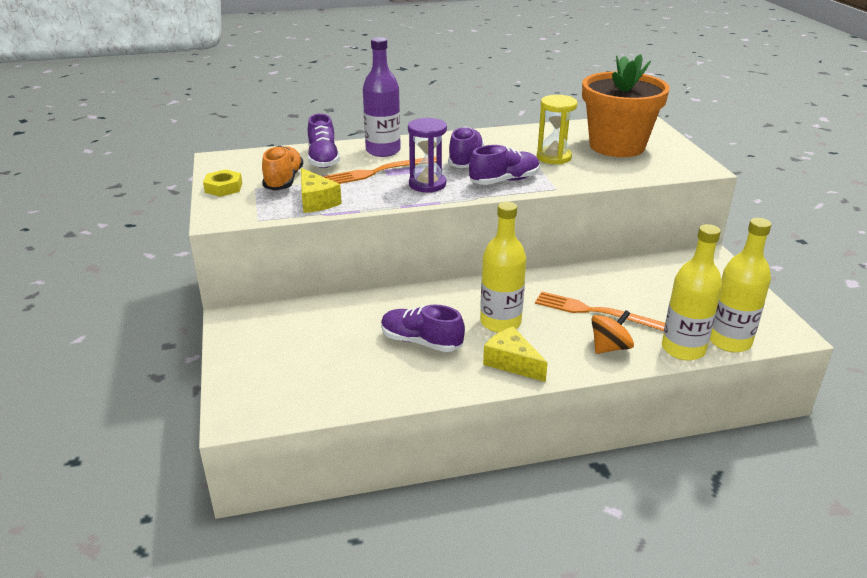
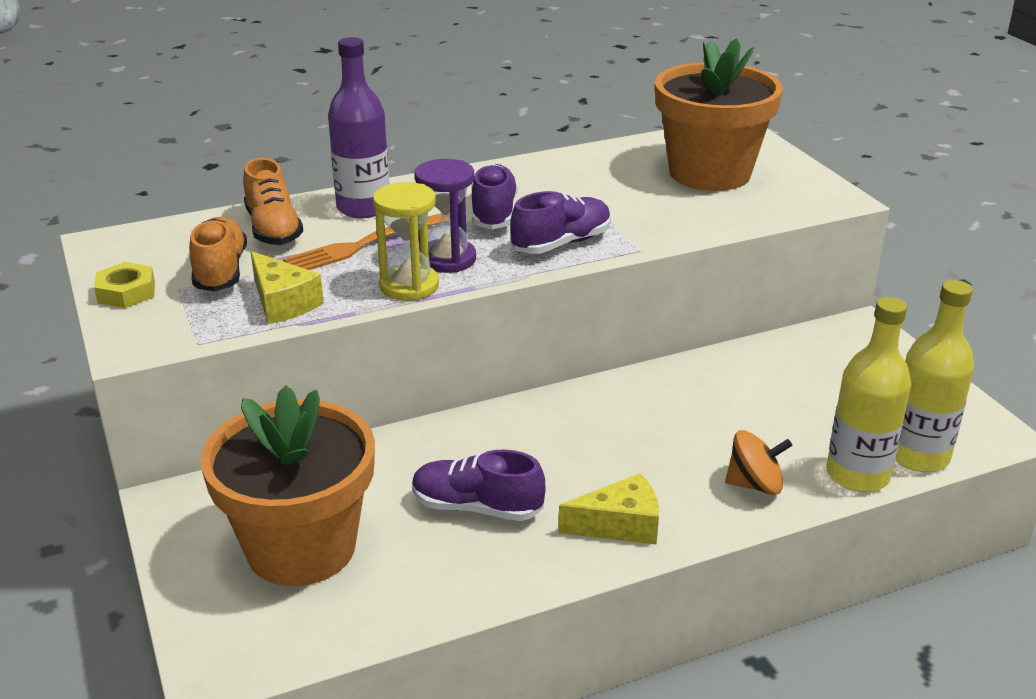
camera: 10 degrees left, 0 degrees up
purple shoe [308,114,340,168] -> orange shoe [243,158,303,245]
yellow bottle [480,202,526,333] -> none
yellow cheese [483,327,548,382] -> yellow cheese turned 135 degrees clockwise [558,473,659,545]
orange fork [535,291,665,331] -> none
yellow hourglass [537,95,577,165] -> yellow hourglass moved to [373,182,439,301]
orange spinning top [591,310,634,354] -> orange spinning top turned 45 degrees clockwise [725,430,792,495]
none -> orange flower pot [200,385,375,586]

